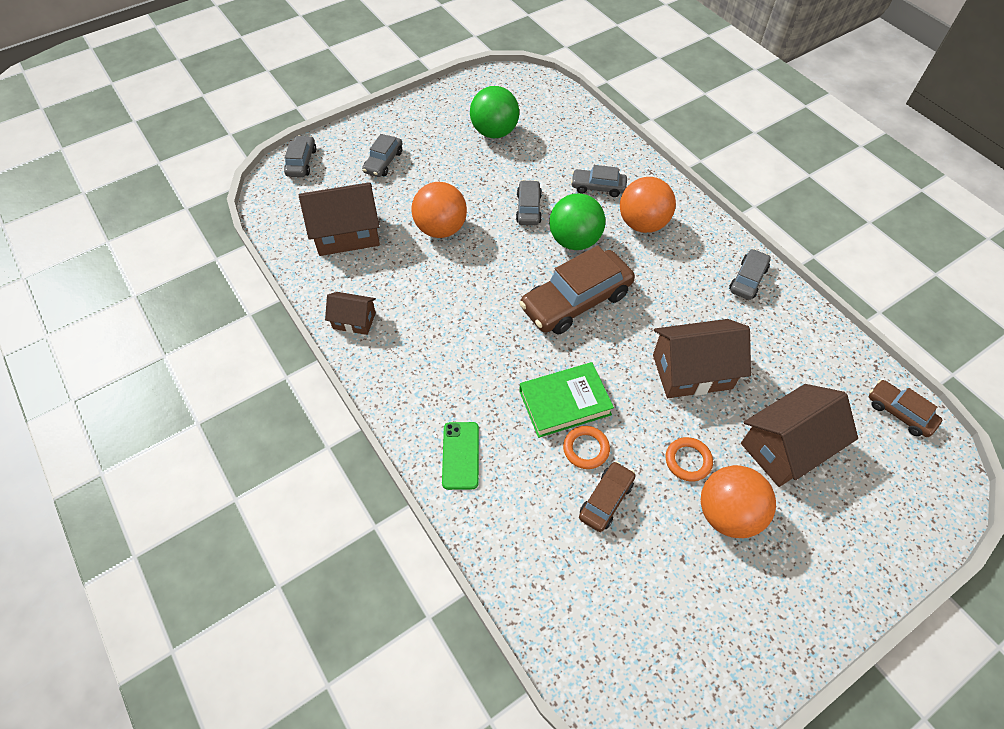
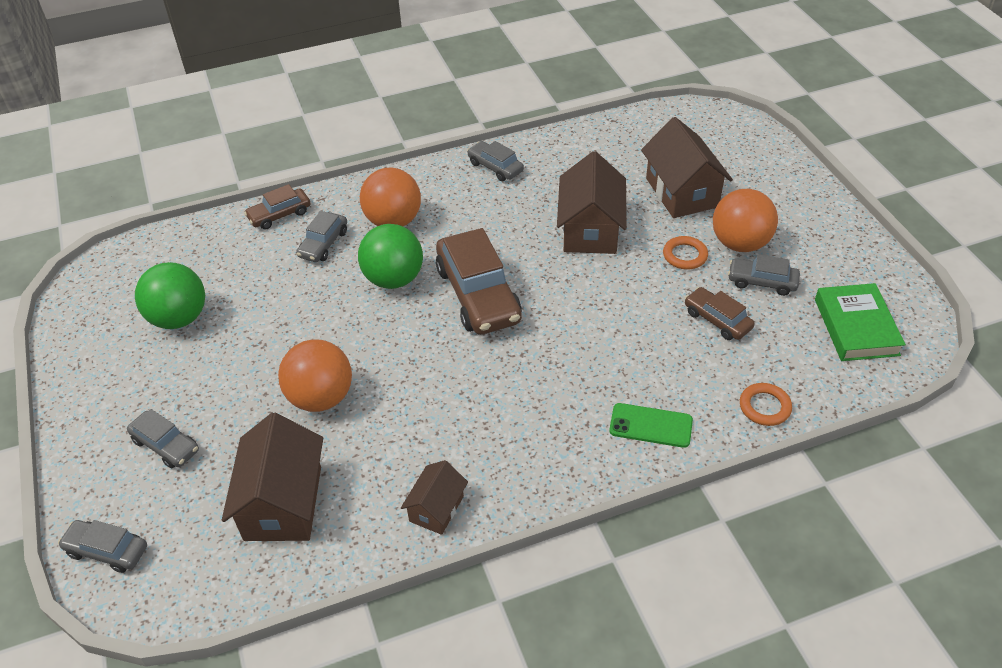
camera: 75 degrees left, 10 degrees down
grey car [516,180,542,225] -> grey car moved to [728,254,800,296]
green book [519,362,614,438] -> green book moved to [815,283,906,361]
orange ring [563,426,610,469] -> orange ring moved to [740,383,792,426]
brown car [869,380,942,437] -> brown car moved to [244,184,311,230]

